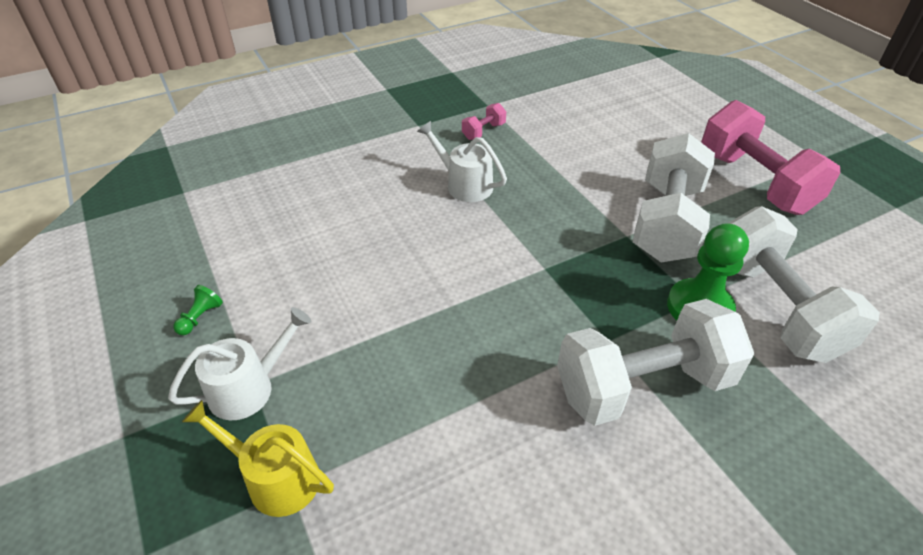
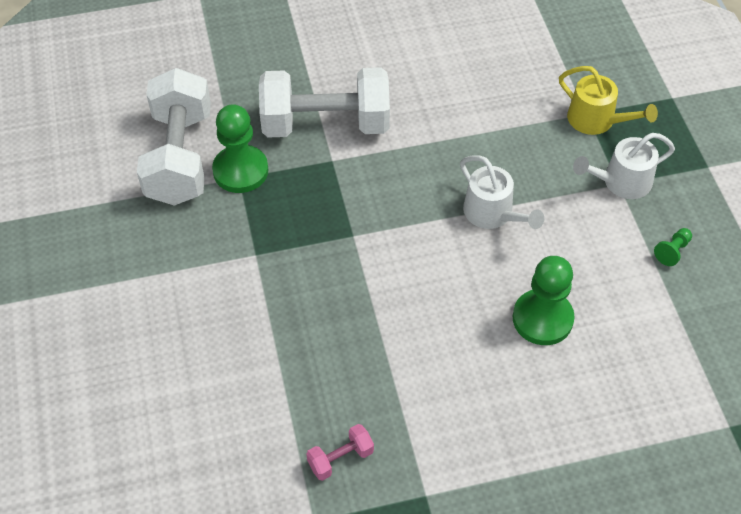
camera: 165 degrees left, 10 degrees up
white watering can [417,121,507,202] -> white watering can moved to [460,155,544,229]
white dumbbell [633,133,715,263] -> none
pink dumbbell [701,100,840,215] -> none
none -> green pawn [513,256,575,345]

